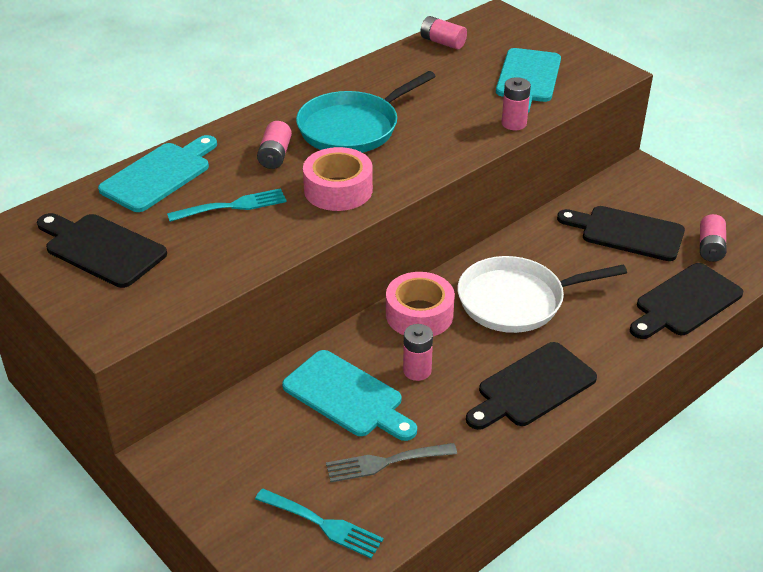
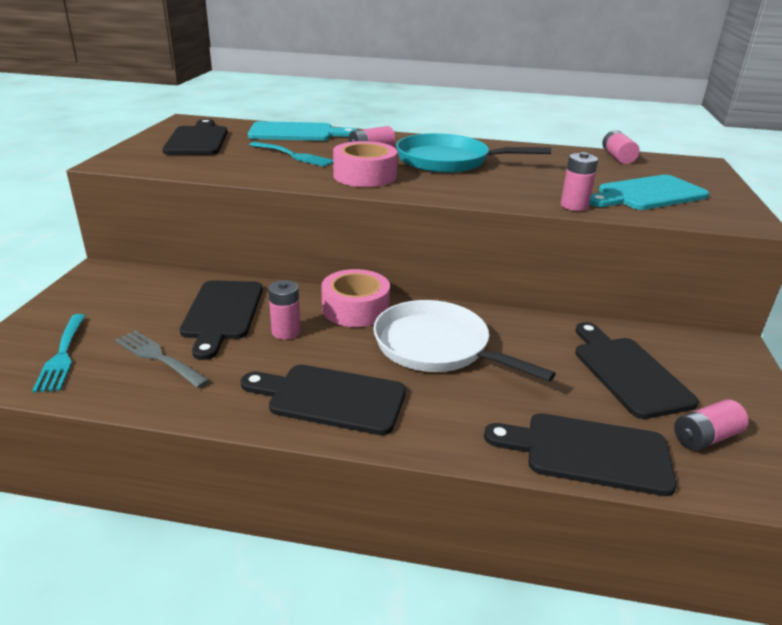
camera: 50 degrees right, 10 degrees down
turquoise cutting board [282,350,417,441] -> black cutting board [180,280,263,360]

